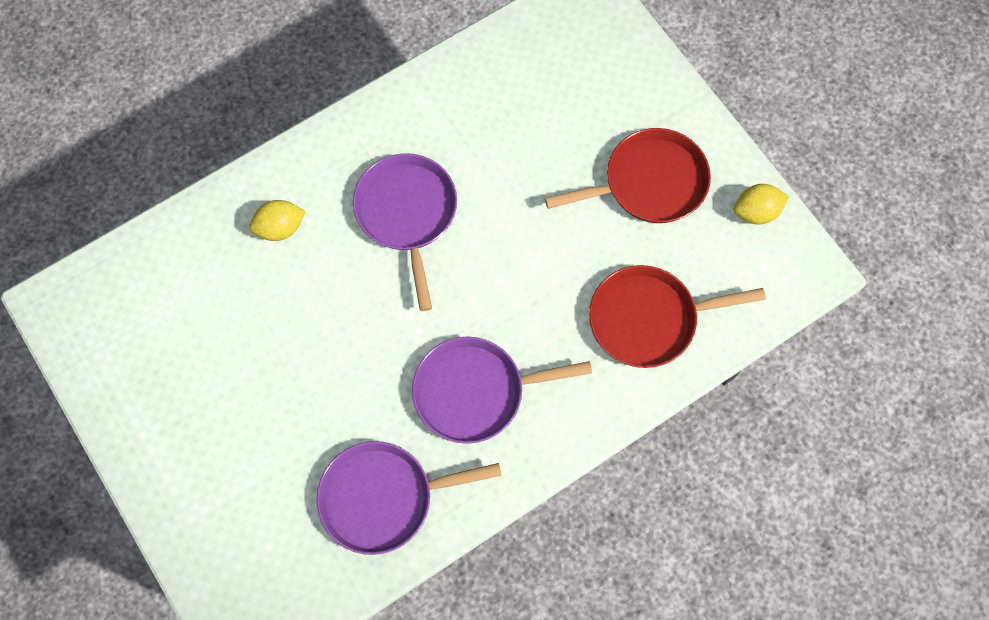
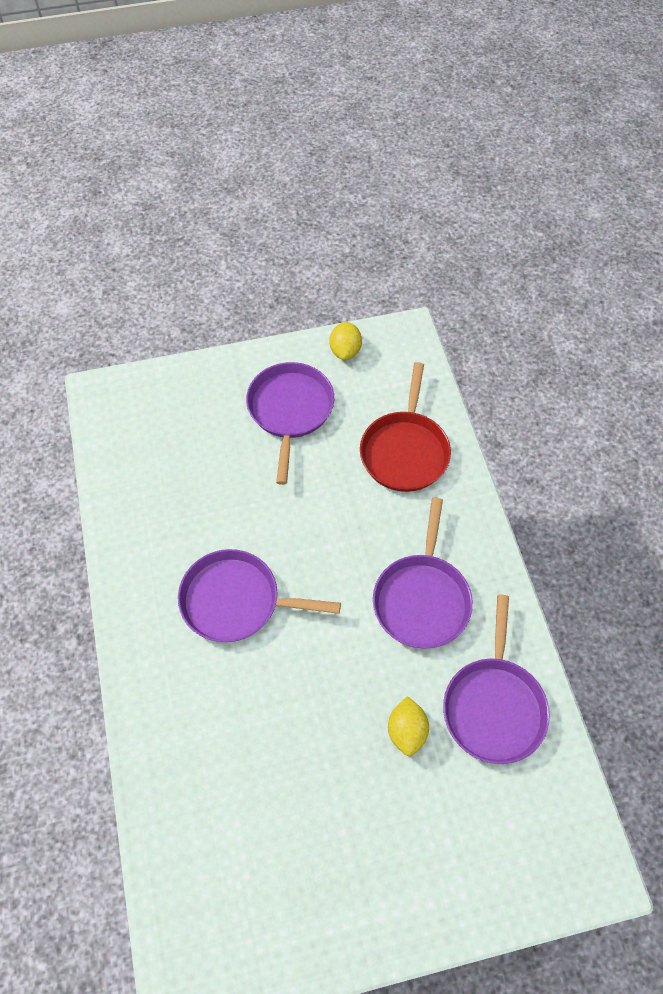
camera: 70 degrees left, 10 degrees down
yellow lemon [249,200,306,241] -> yellow lemon moved to [388,696,429,756]
red pan [545,128,711,223] -> purple pan [246,362,334,485]

